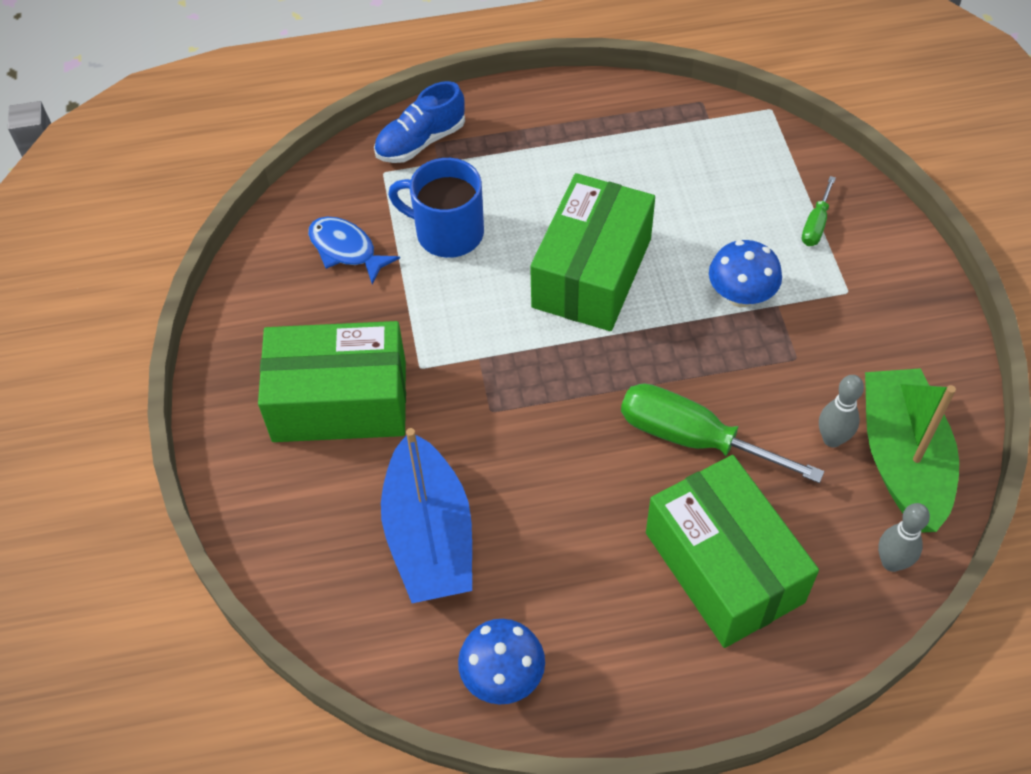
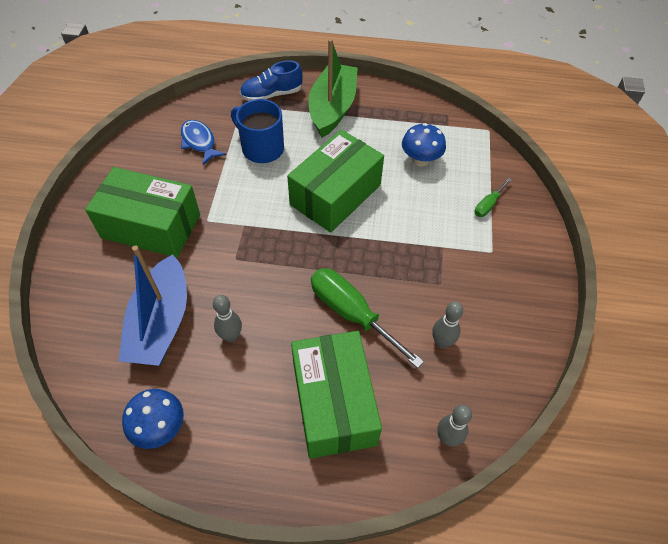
camera: 15 degrees right, 0 degrees up
blue mushroom [709,240,782,307] -> blue mushroom moved to [402,123,446,167]
green boat [865,368,959,533] -> green boat moved to [308,39,358,137]
none -> grey bowling pin [213,295,242,342]

